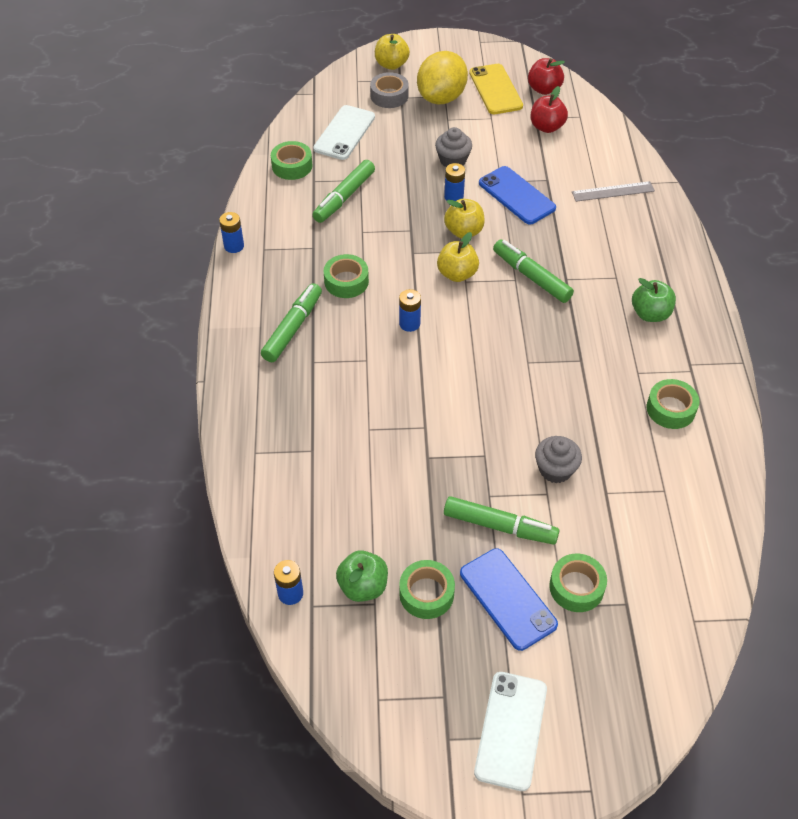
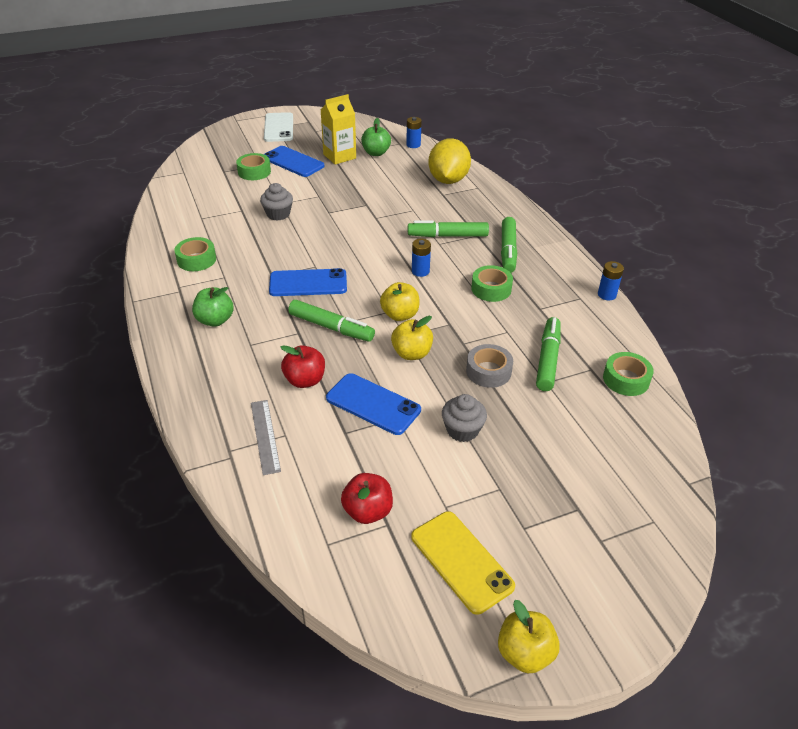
camera: 160 degrees right, 10 degrees down
white phone [313,105,375,160] -> none
grey tape [370,72,409,108] -> grey tape moved to [466,344,513,388]
yellow apple [375,34,410,70] -> yellow apple moved to [498,600,560,674]
green tape [399,560,455,619] -> yellow carton [321,94,356,165]
yellow lemon [417,51,468,105] -> yellow lemon moved to [428,138,471,184]
blue battery [444,163,465,201] -> none
green marker [444,496,560,545] -> green marker moved to [408,220,489,237]
red apple [528,58,565,95] -> red apple moved to [281,345,325,388]
grey ruler [572,181,655,202] -> grey ruler turned 75 degrees counterclockwise [251,400,281,475]
none -> blue phone [269,268,347,296]

